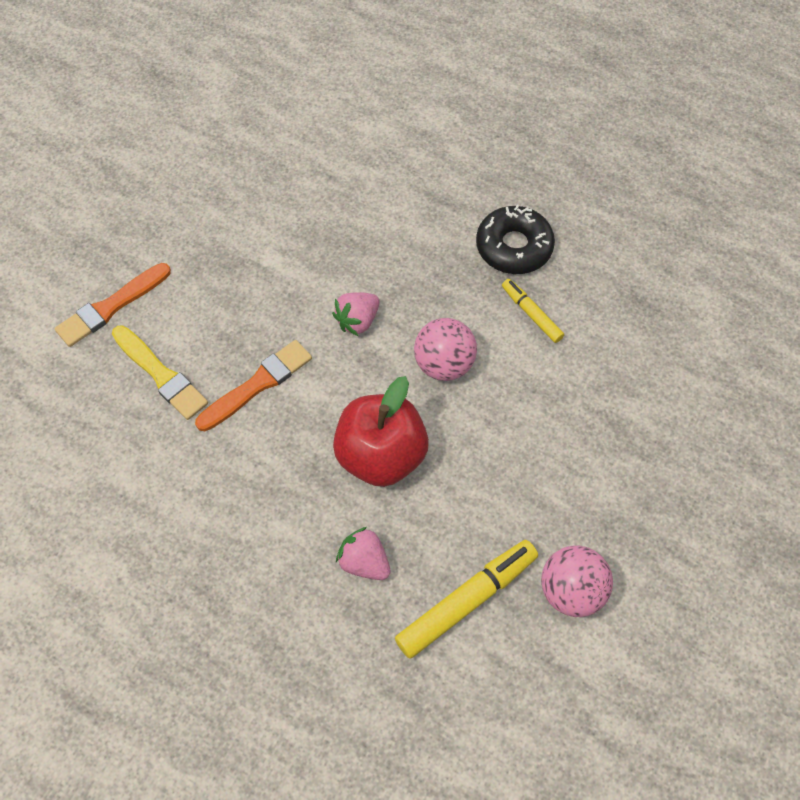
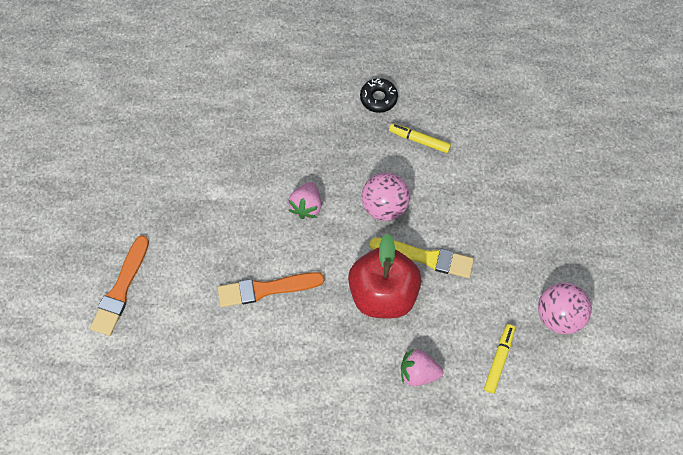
camera: 30 degrees left, 5 degrees up
yellow brush [112,325,208,420] -> yellow brush moved to [369,238,474,278]
orange brush [195,340,312,431] -> orange brush turned 120 degrees counterclockwise [218,272,325,307]
yellow marker [395,540,538,659] -> yellow marker [484,324,515,393], size x0.58
black donut [476,205,555,274] -> black donut [360,78,398,113], size x0.63

